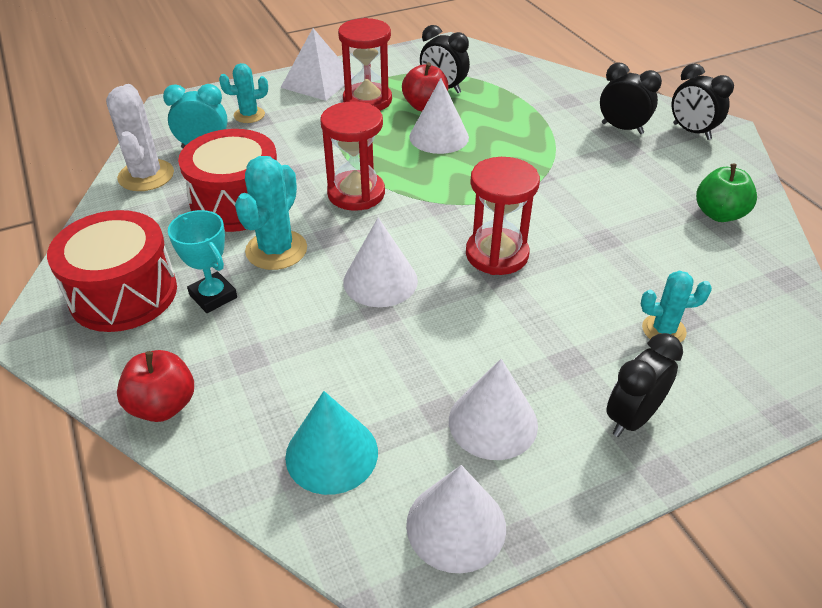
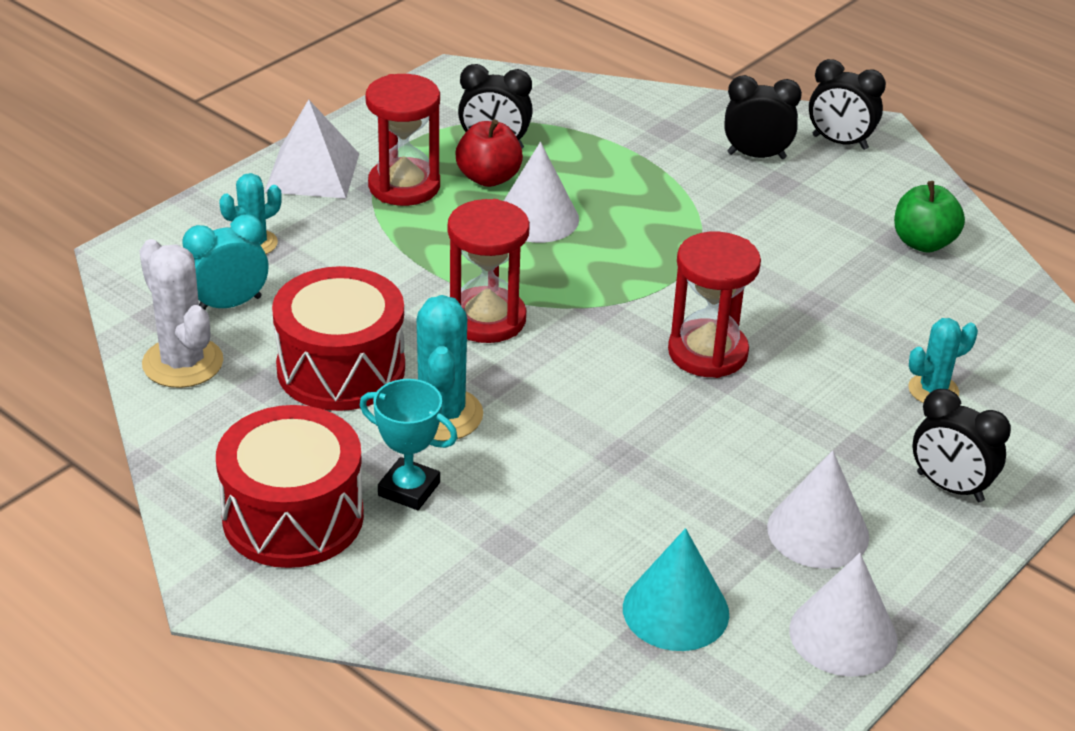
camera: 25 degrees left, 5 degrees down
red apple [117,350,194,422] -> none
white cone [343,218,418,307] -> none
black clock [606,333,683,437] -> black clock turned 75 degrees counterclockwise [912,389,1011,502]

